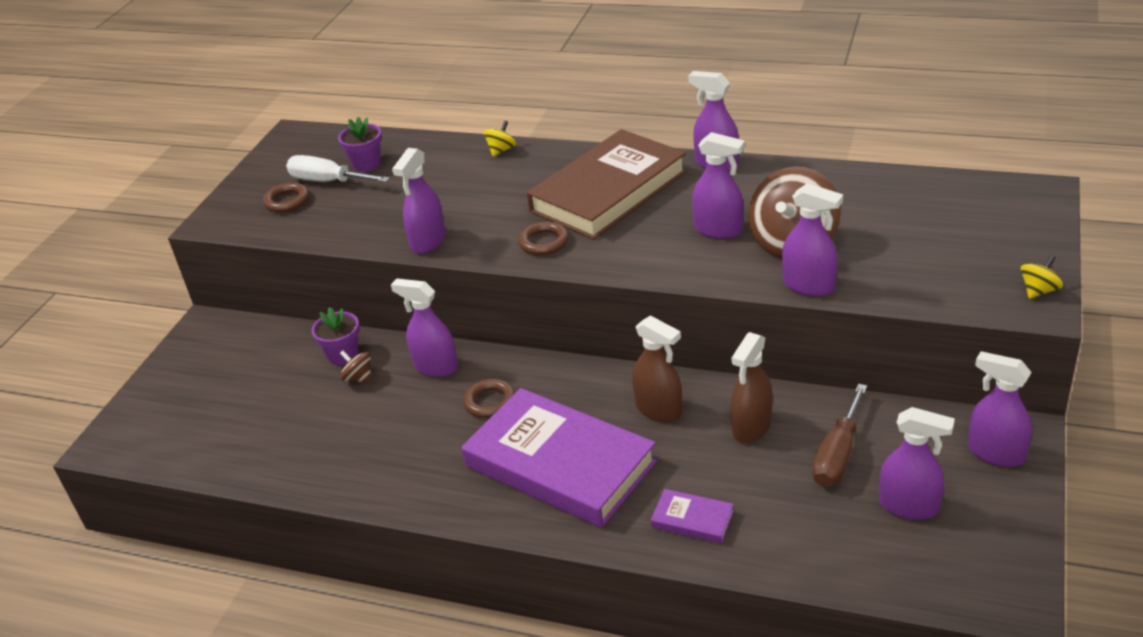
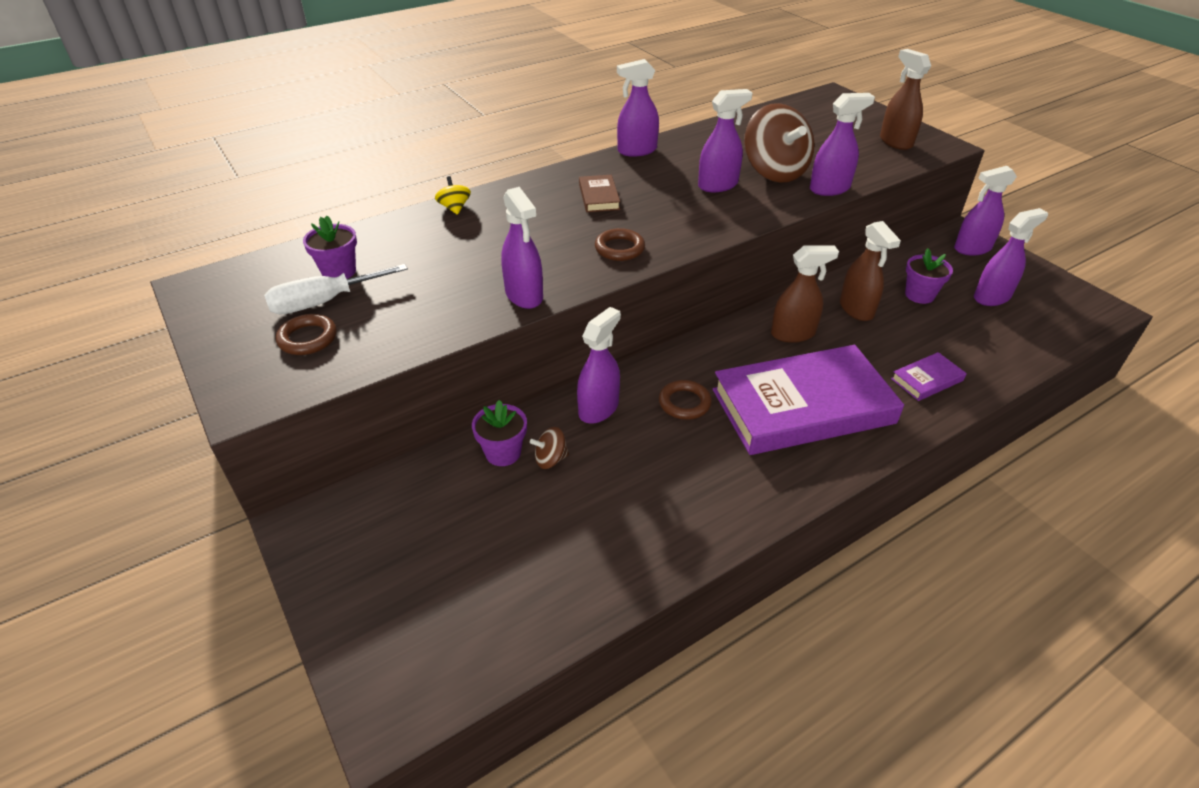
camera: 55 degrees left, 5 degrees up
purple spray bottle [391,278,458,377] -> purple spray bottle turned 150 degrees clockwise [577,307,621,424]
brown book [527,129,687,240] -> brown book [579,175,620,212], size x0.41
brown screwdriver [812,384,867,487] -> purple flower pot [905,248,953,304]
yellow spinning top [1021,255,1063,299] -> none
none -> brown spray bottle [880,49,931,150]

